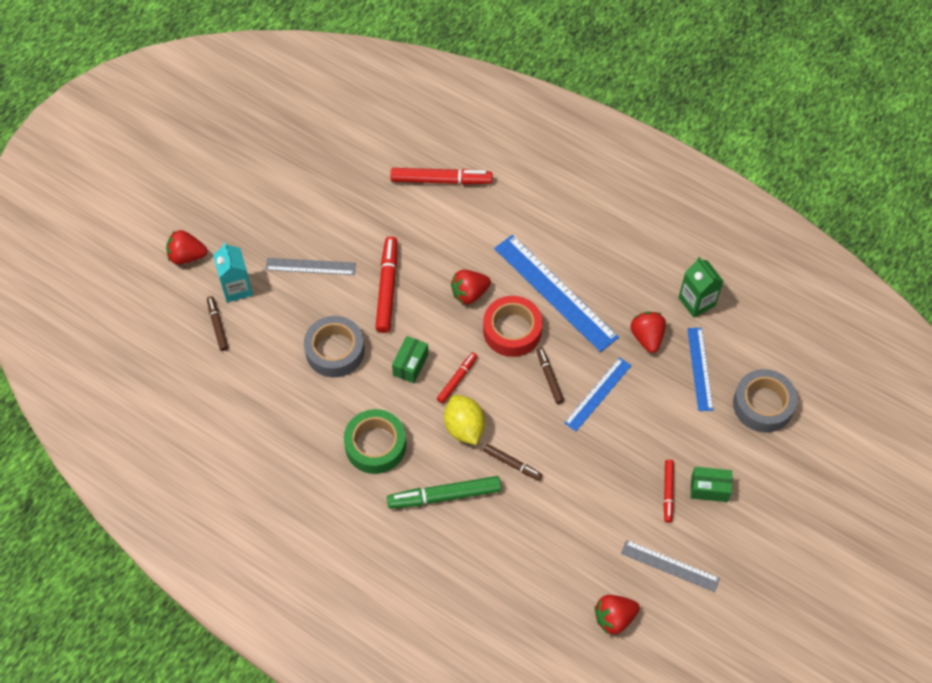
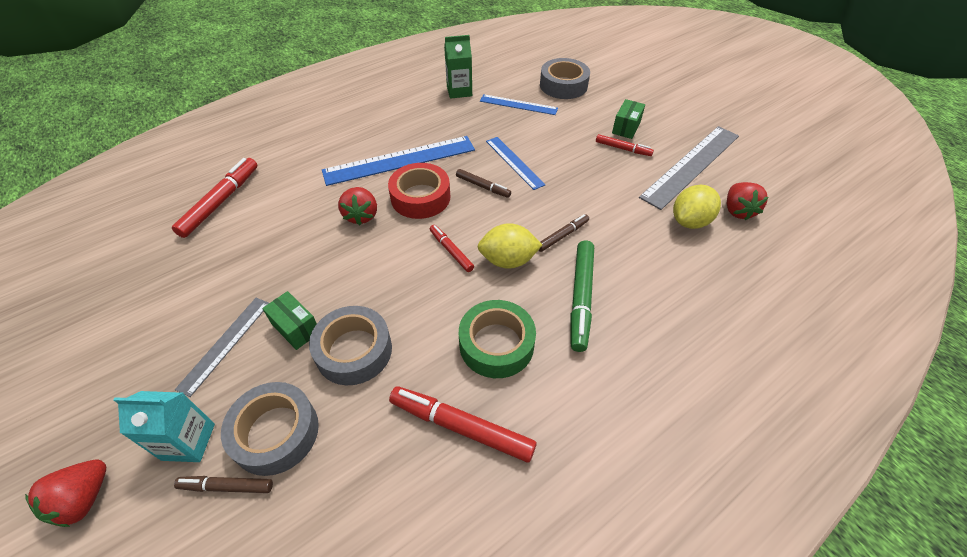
camera: 70 degrees left, 10 degrees down
red marker [375,236,397,333] -> red marker moved to [389,386,536,462]
green box [392,336,428,383] -> green box moved to [262,291,317,350]
brown marker [536,347,564,404] -> brown marker turned 150 degrees counterclockwise [456,169,511,198]
grey ruler [621,540,720,592] -> grey ruler [639,126,739,210], size x1.74
red strawberry [630,312,666,353] -> none
none -> grey tape [221,382,319,476]
none -> yellow lemon [673,185,721,229]

